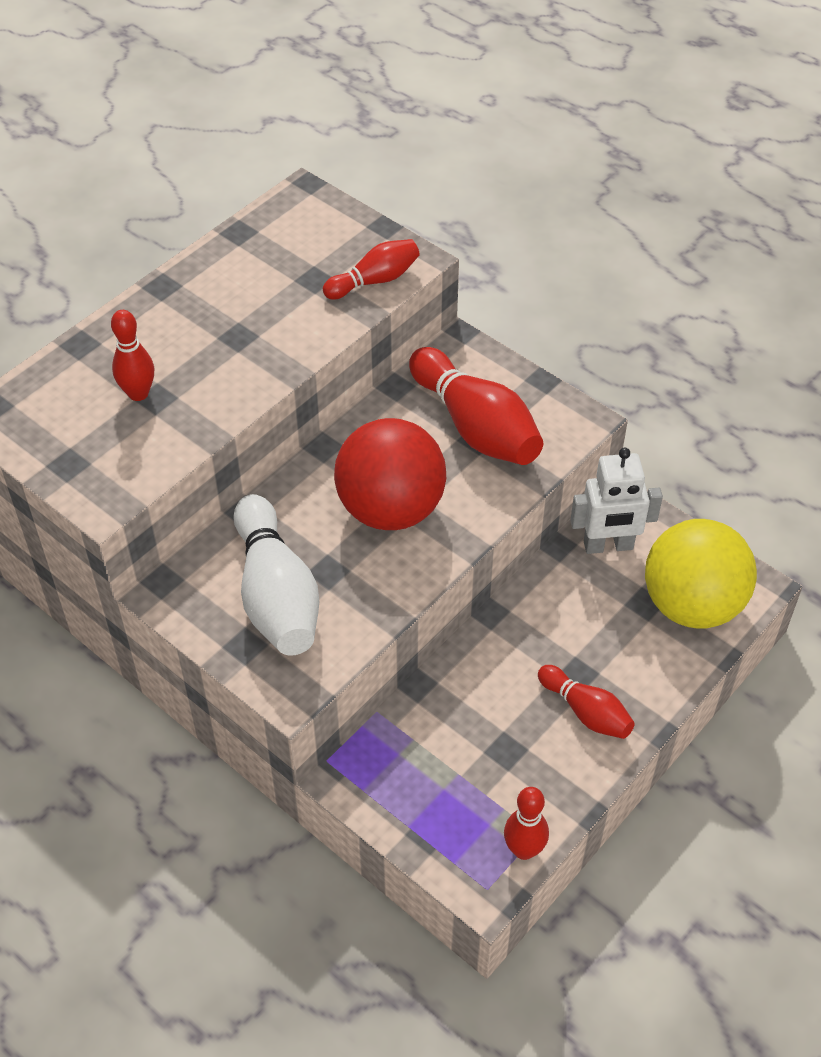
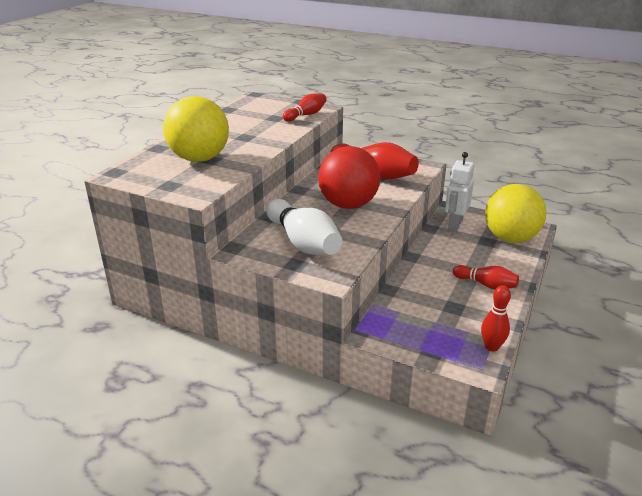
camera: 15 degrees left, 20 degrees down
red bowling pin [111,310,154,401] -> yellow ball [163,96,229,162]
white robot [570,448,663,554] -> white robot turned 135 degrees clockwise [445,152,475,231]

